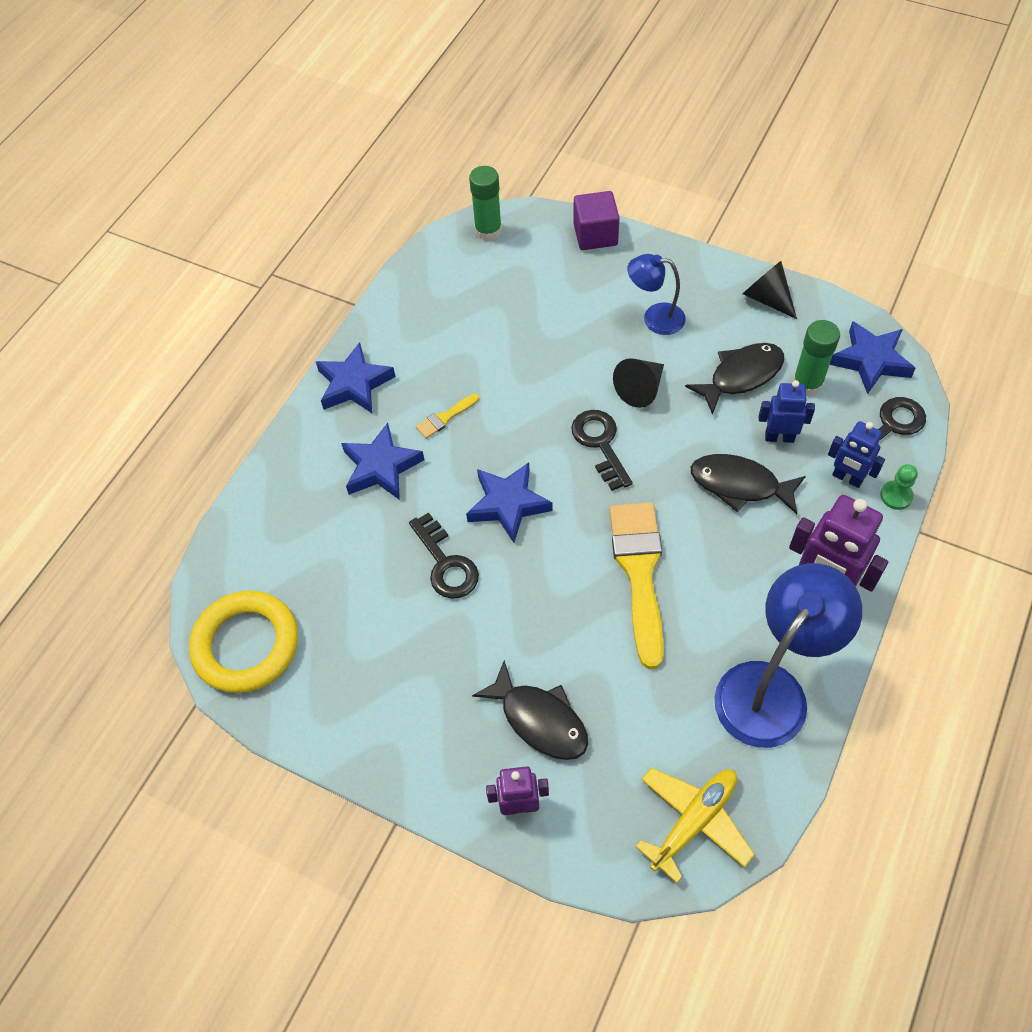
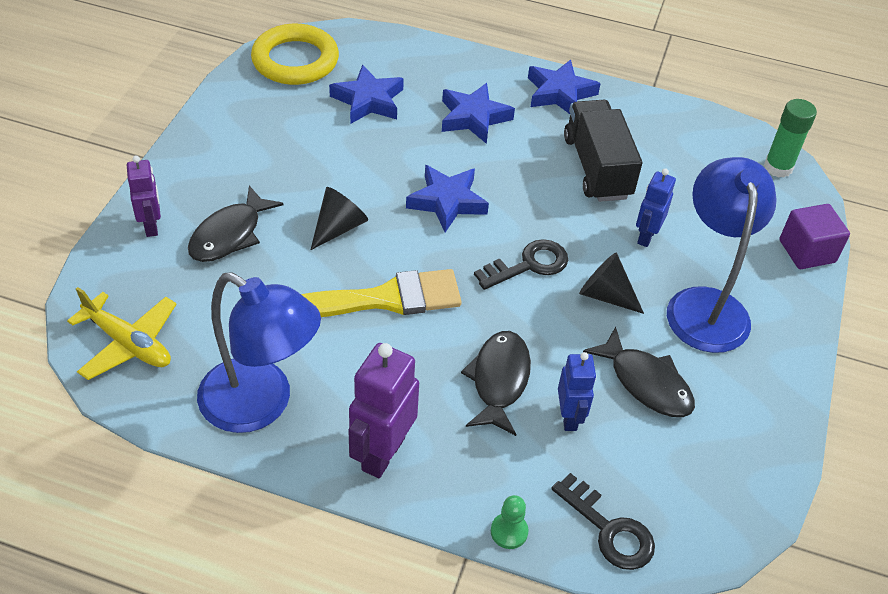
camera: 75 degrees right, 10 degrees down
black key [409,512,479,599] -> none
yellow brush [416,394,479,439] -> none
blue lamp [628,254,686,335] -> blue lamp [667,157,777,353], size x1.80
black cone [743,261,797,319] -> black cone moved to [311,187,368,250]
green glue stick [793,320,840,396] -> none
blue robot [828,421,885,488] -> blue robot moved to [636,168,676,247]
blue star [830,321,916,394] -> blue star moved to [329,65,404,124]
none -> black truck [564,100,642,202]

